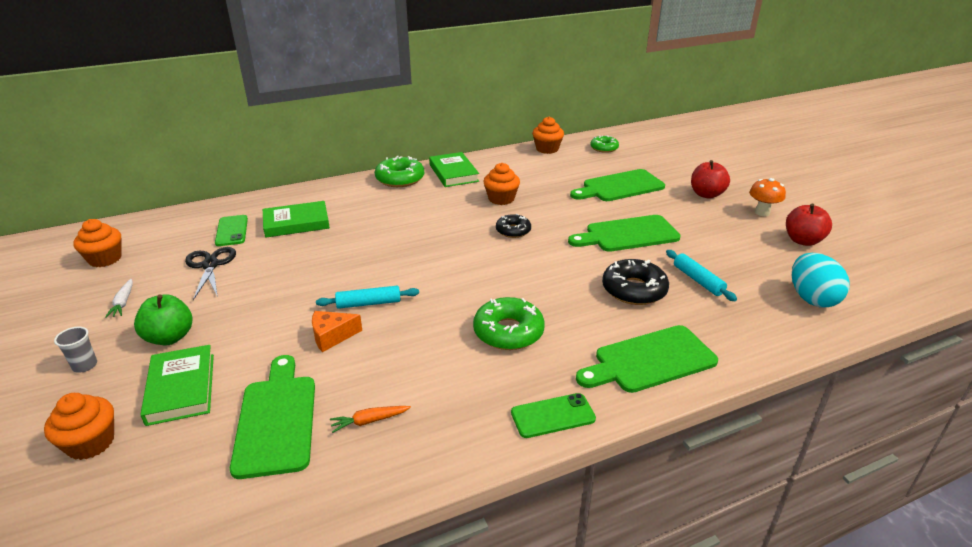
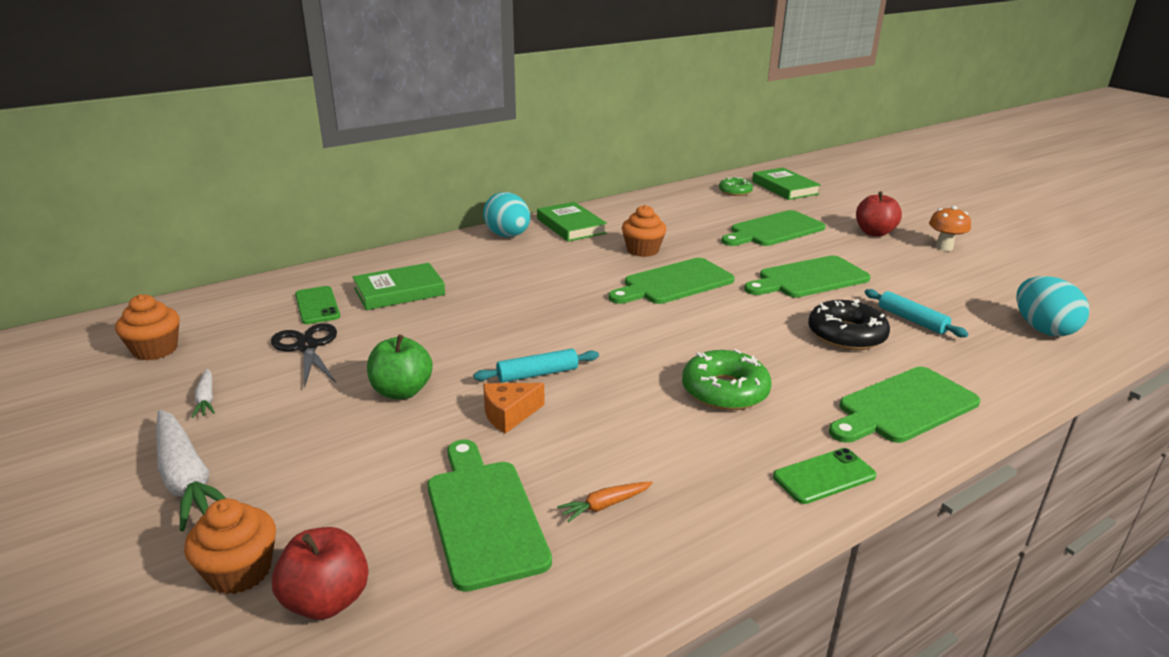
camera: 10 degrees left, 5 degrees down
grey cup [54,327,97,373] -> white carrot [156,410,227,532]
green apple [134,294,192,345] -> green apple moved to [367,334,433,399]
green book [140,345,214,426] -> green book moved to [752,168,821,200]
green donut [375,156,424,187] -> turquoise egg [483,192,530,237]
black donut [496,214,531,238] -> green cutting board [609,258,735,304]
orange cupcake [532,117,564,154] -> none
red apple [786,204,832,246] -> red apple moved to [272,527,369,620]

